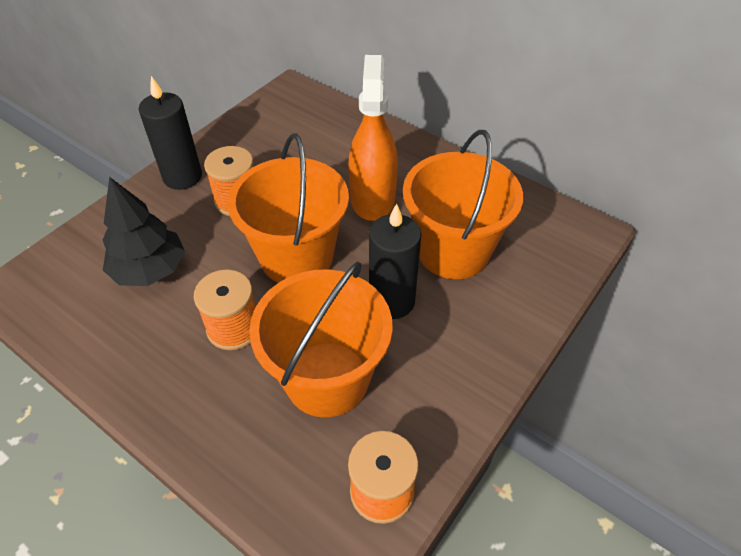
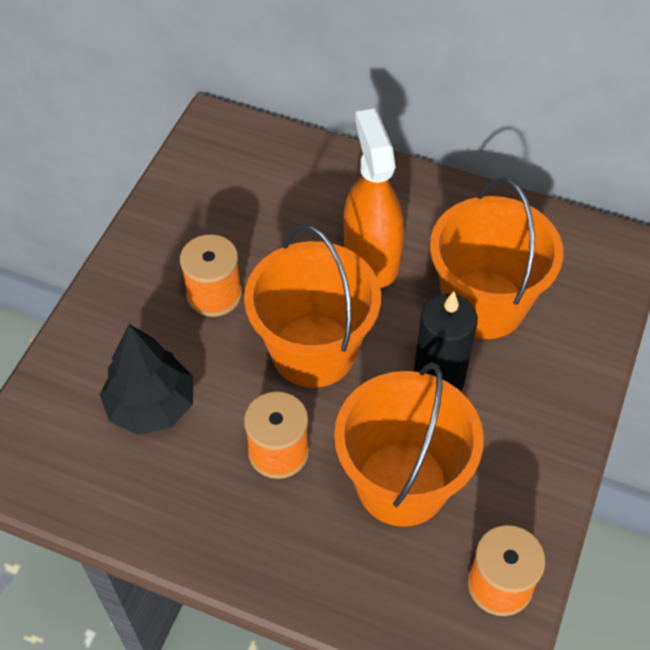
camera: 15 degrees left, 5 degrees up
black candle [139,76,202,190] -> none

